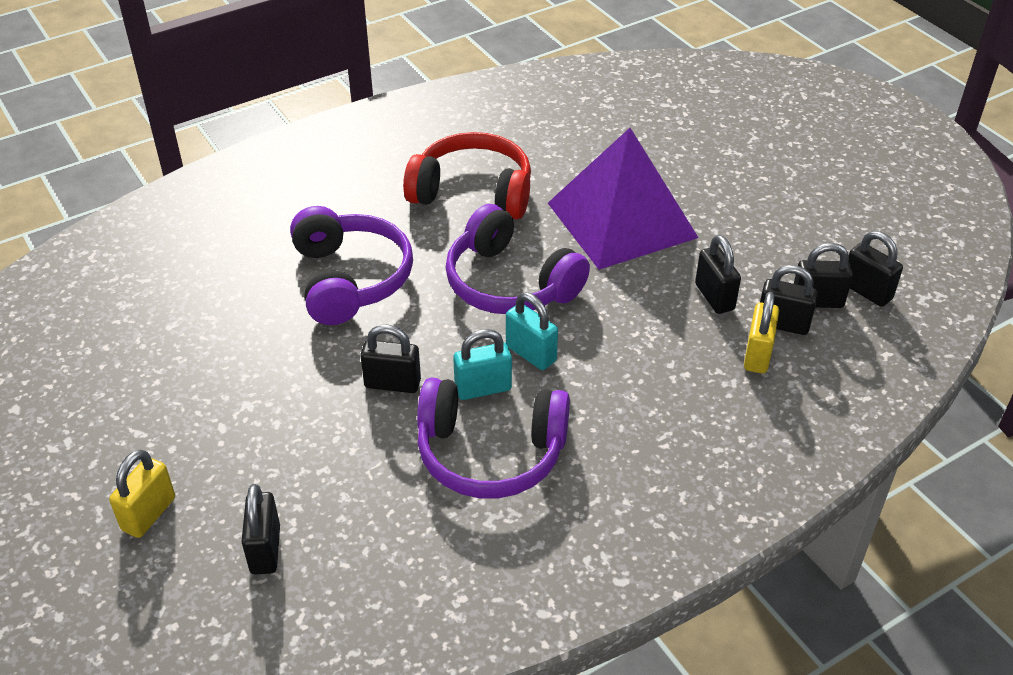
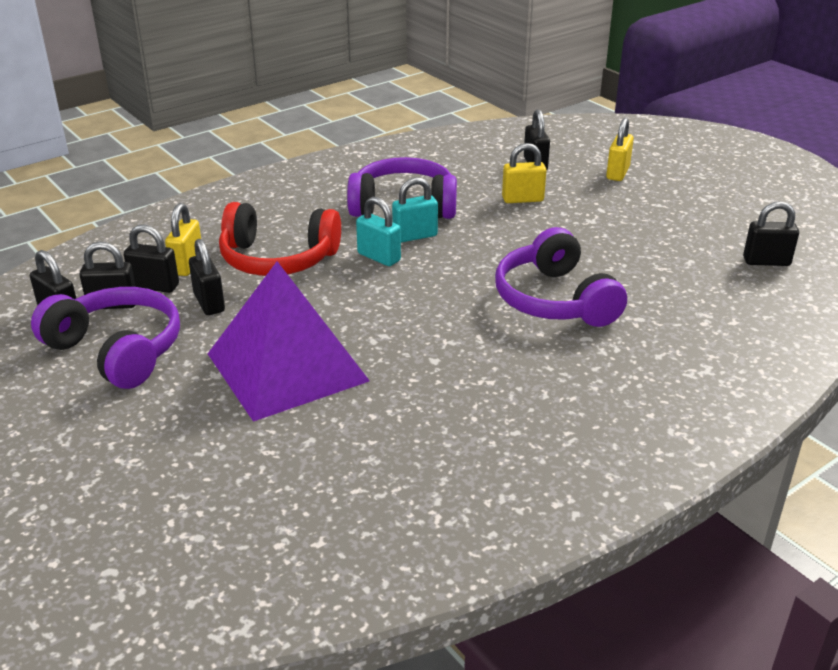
camera: 175 degrees right, 10 degrees down
black padlock [360,325,421,393] -> black padlock moved to [743,201,799,266]
red headphones [403,132,531,219] -> red headphones moved to [219,202,341,276]
purple headphones [445,204,590,314] -> purple headphones moved to [31,287,180,389]
none -> yellow padlock [502,143,546,203]

